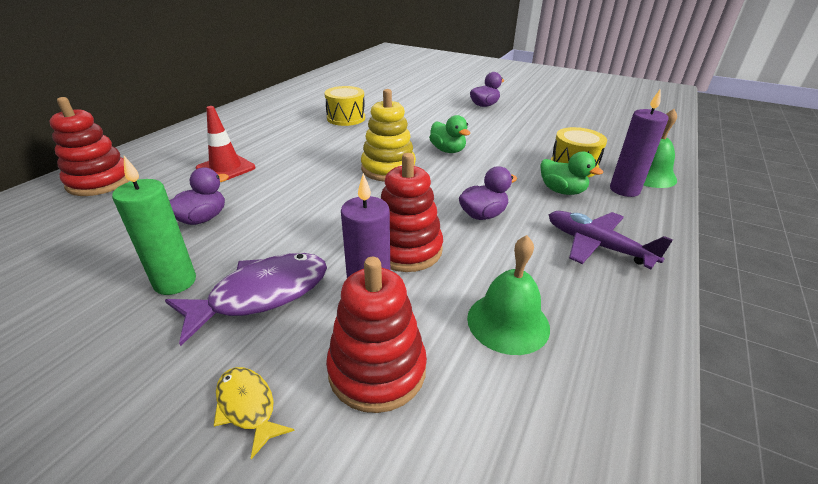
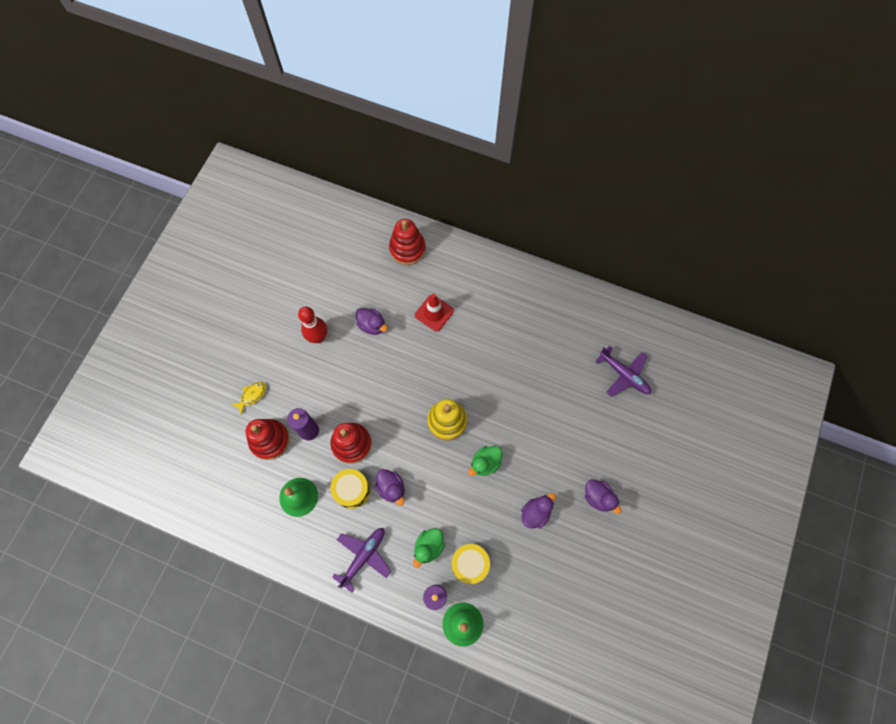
camera: 85 degrees right, 35 degrees up
green candle [112,156,196,295] -> red bowling pin [298,306,327,343]
purple fish [165,253,327,346] -> none
yellow drum [324,86,365,126] -> yellow drum moved to [330,469,370,509]
none -> purple duck [521,493,556,529]
none -> purple plane [595,346,651,397]

